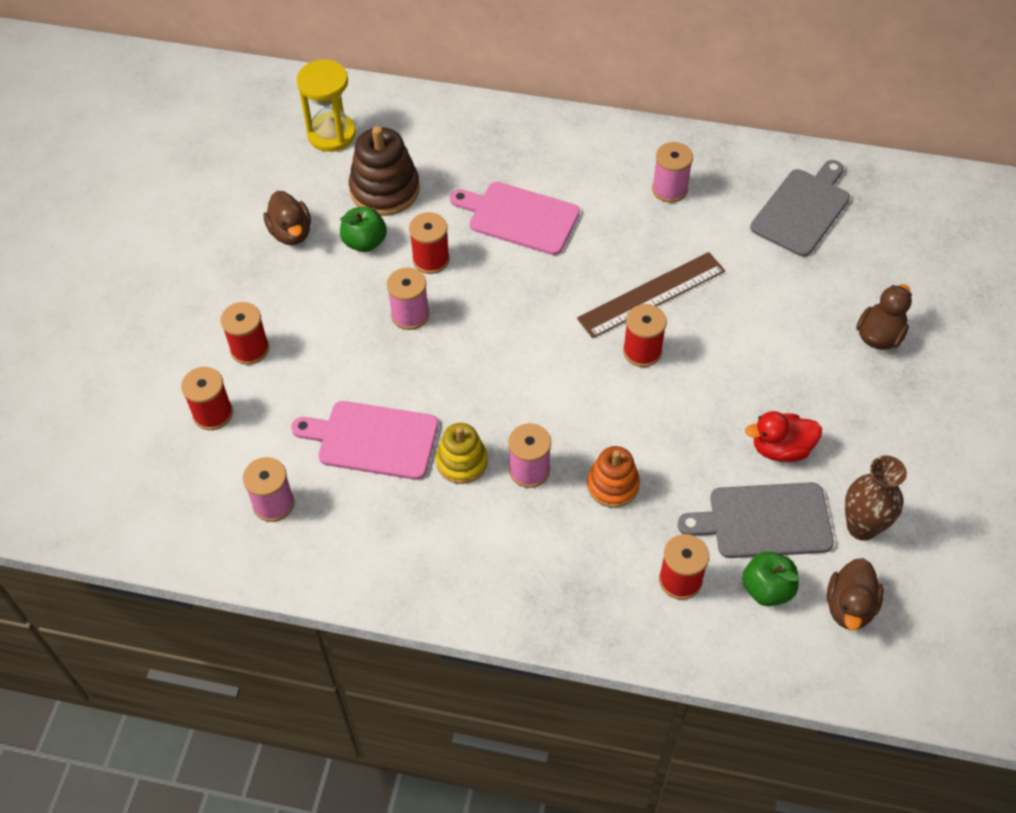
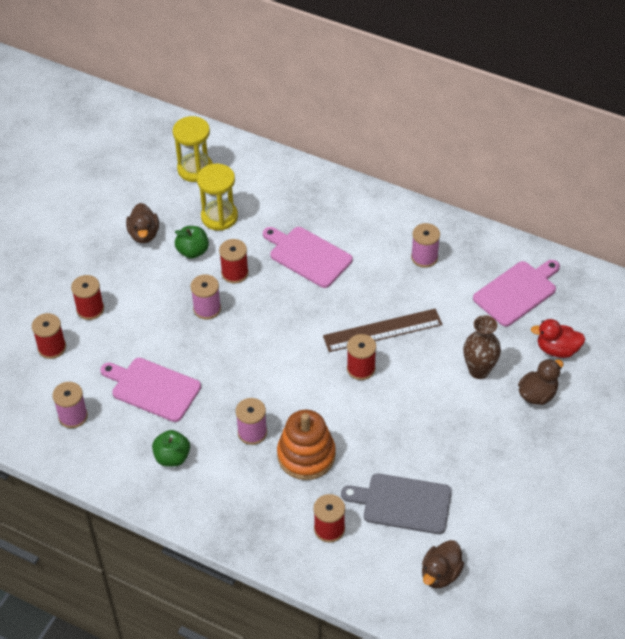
camera: 15 degrees right, 5 degrees down
brown stacking toy [349,126,420,216] -> yellow hourglass [197,163,238,231]
yellow stacking toy [436,423,488,484] -> none
orange stacking toy [587,446,640,508] -> orange stacking toy [277,410,336,480], size x1.56
green apple [742,551,799,606] -> green apple moved to [152,430,190,467]
red duck [745,411,822,462] -> red duck moved to [531,319,585,358]
grey cutting board [750,160,850,257] -> pink cutting board [473,260,560,327]
brown vase [845,455,907,541] -> brown vase moved to [463,315,501,379]

